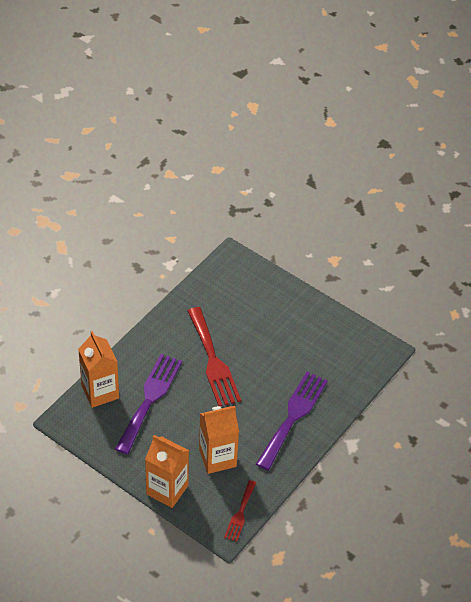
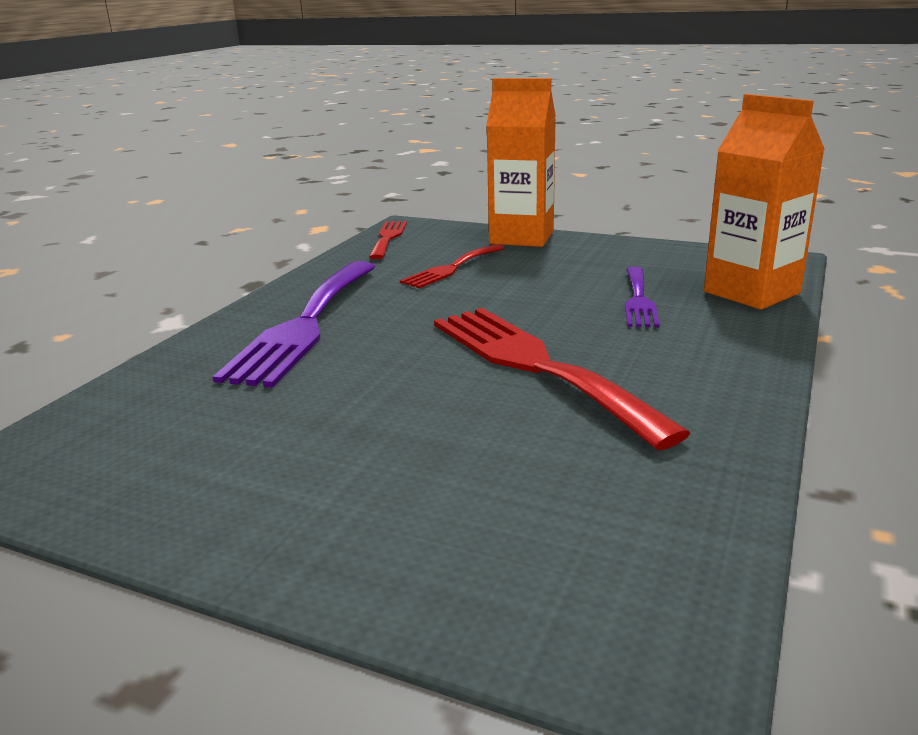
camera: 170 degrees right, 25 degrees down
purple fork [115,354,182,454] -> purple fork [625,266,660,327], size x0.53
orange carton [199,406,239,474] -> red fork [400,244,504,288]

